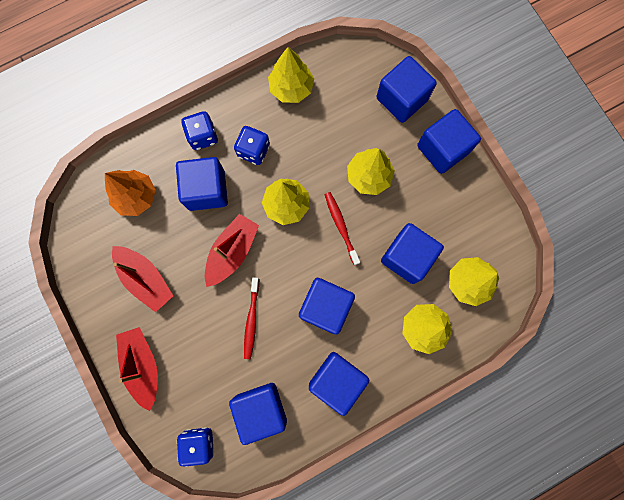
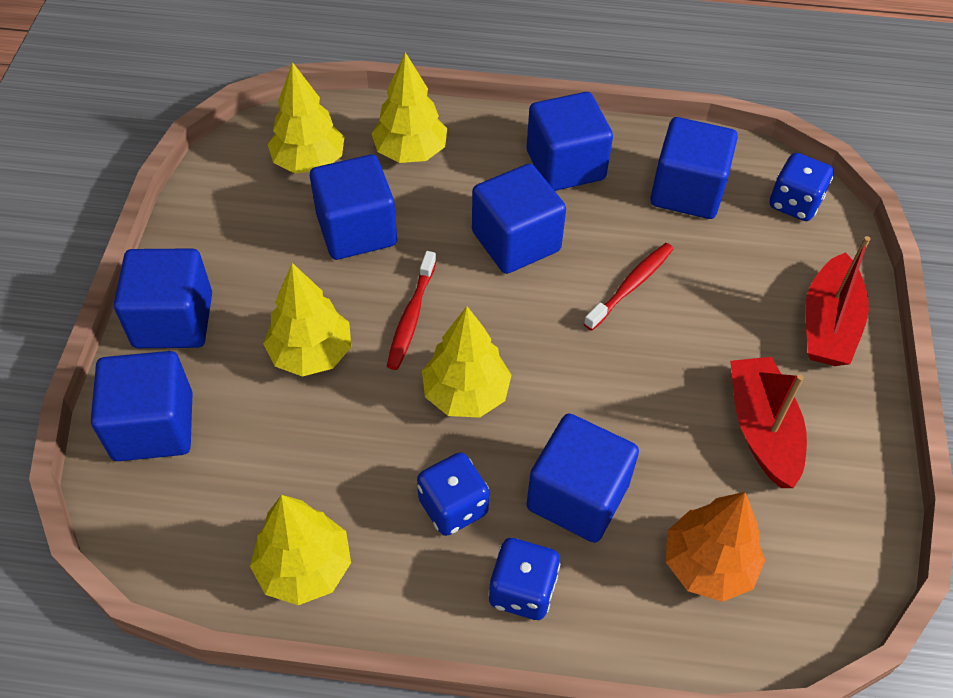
camera: 145 degrees left, 25 degrees down
red boat [205,214,259,287] -> none

